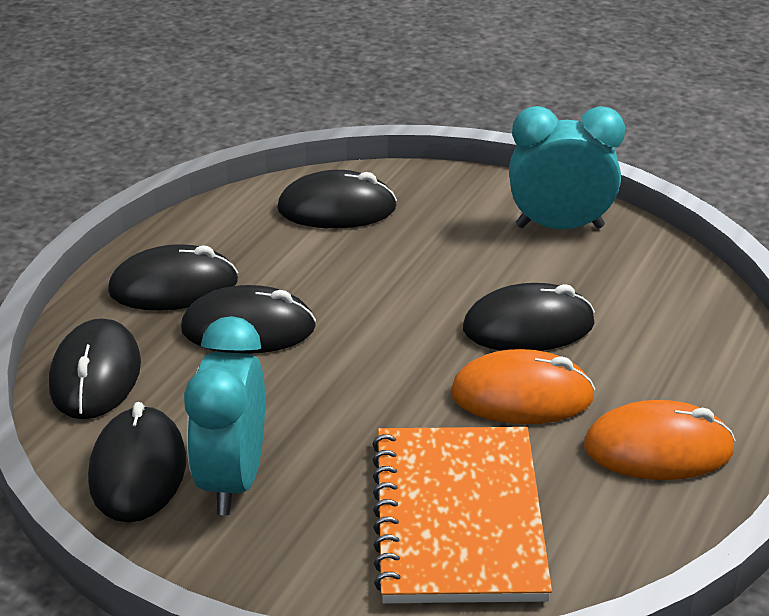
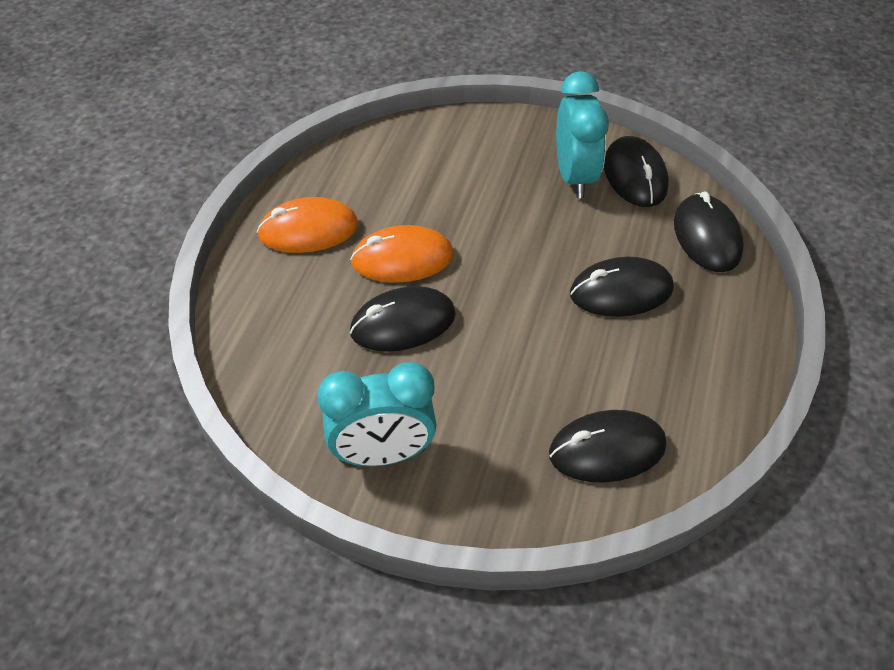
camera: 170 degrees right, 15 degrees up
black mouse [108,244,238,311] -> none
orange notebook [372,427,552,603] -> none

